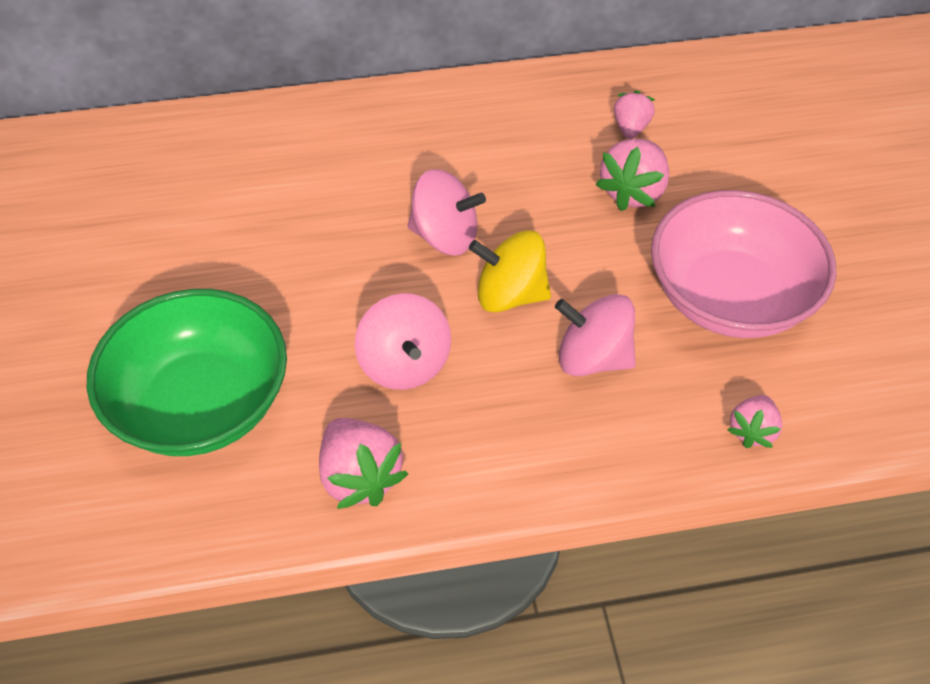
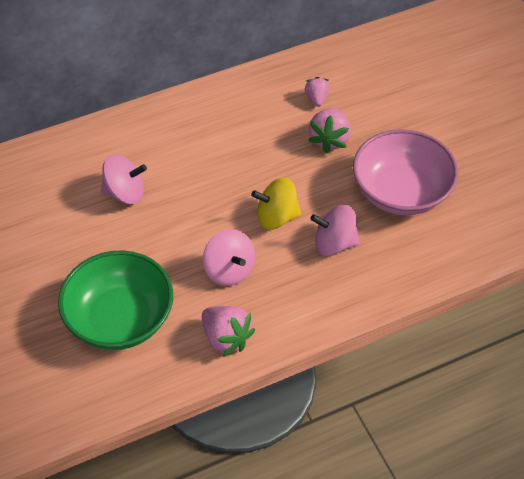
camera: 15 degrees left, 0 degrees up
pink spinning top [408,169,486,256] -> pink spinning top moved to [101,155,147,204]
pink strawberry [727,395,782,448] -> none

